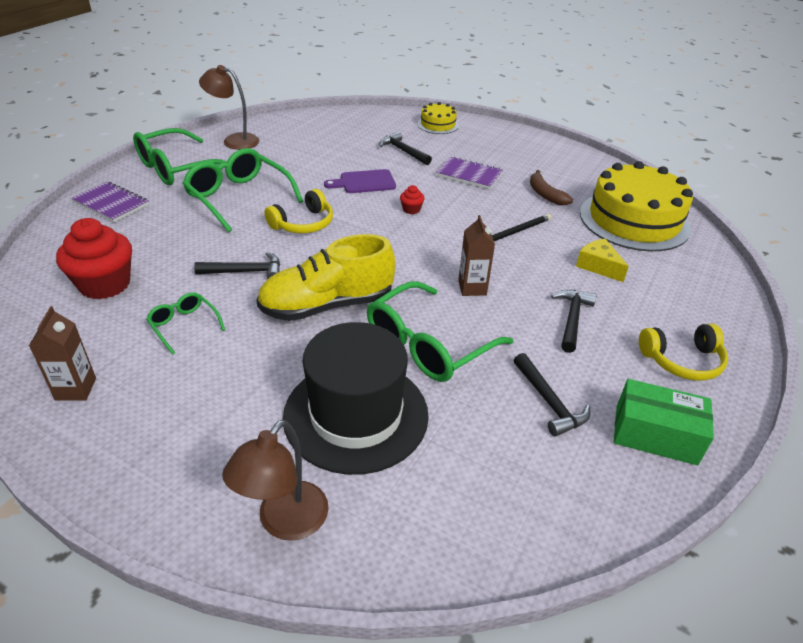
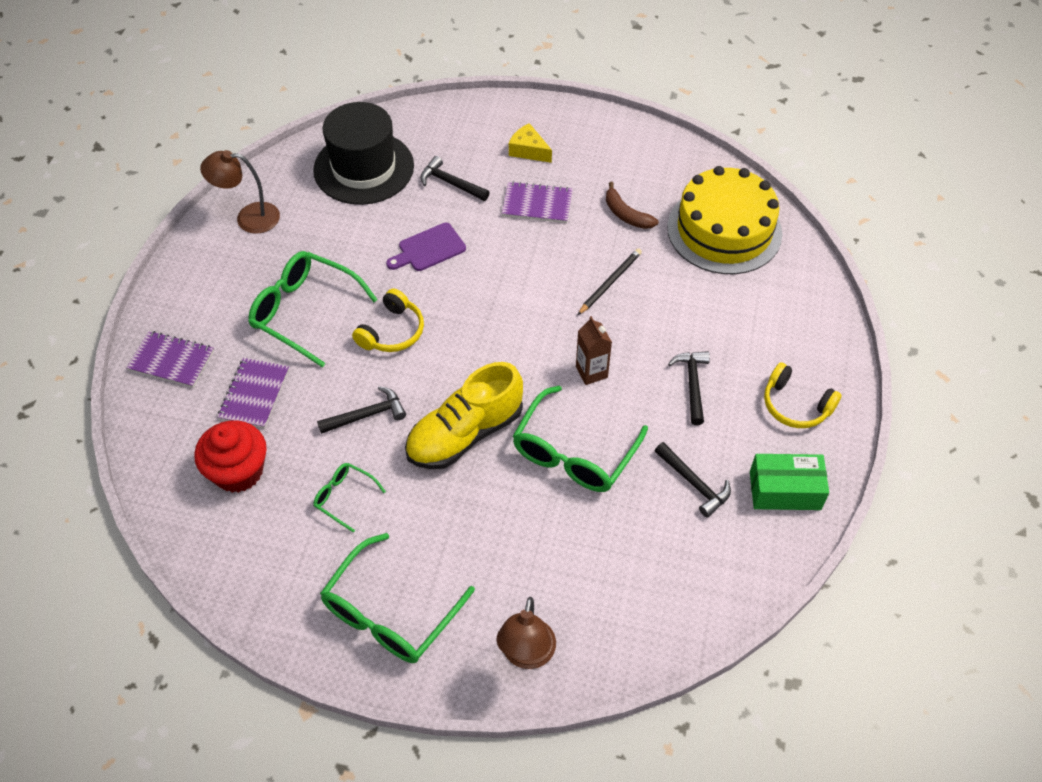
camera: 15 degrees left, 15 degrees up
brown carton [29,306,96,401] -> none
green glasses [133,128,227,185] -> green glasses moved to [320,533,475,663]
black hat [283,322,429,475] -> black hat moved to [313,102,414,205]
red cupcake [400,185,425,214] -> none
yellow cake [417,102,459,134] -> none
yellow cheese [576,239,629,282] -> yellow cheese moved to [509,123,552,163]
yellow headphones [639,324,728,381] -> yellow headphones turned 60 degrees clockwise [764,362,842,428]
none -> purple notebook [217,358,289,429]

